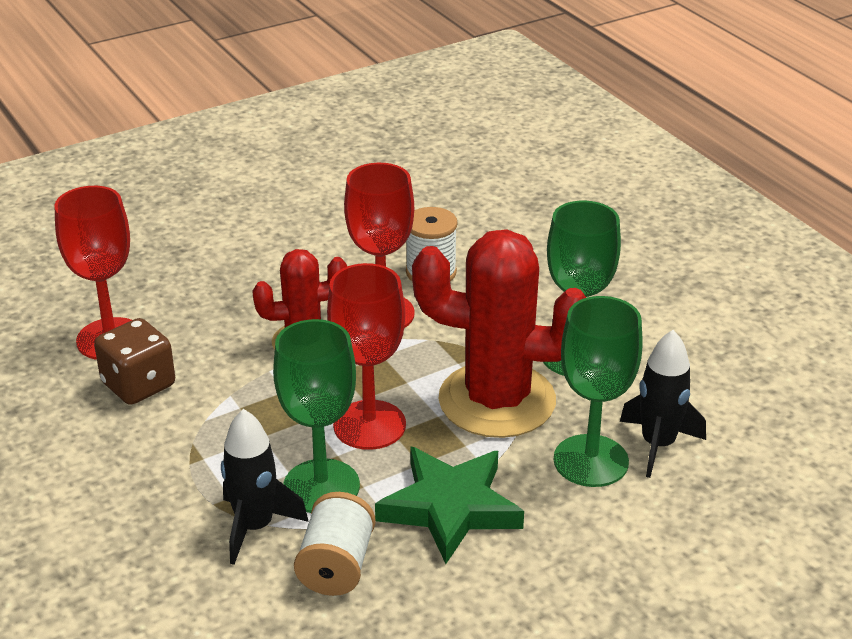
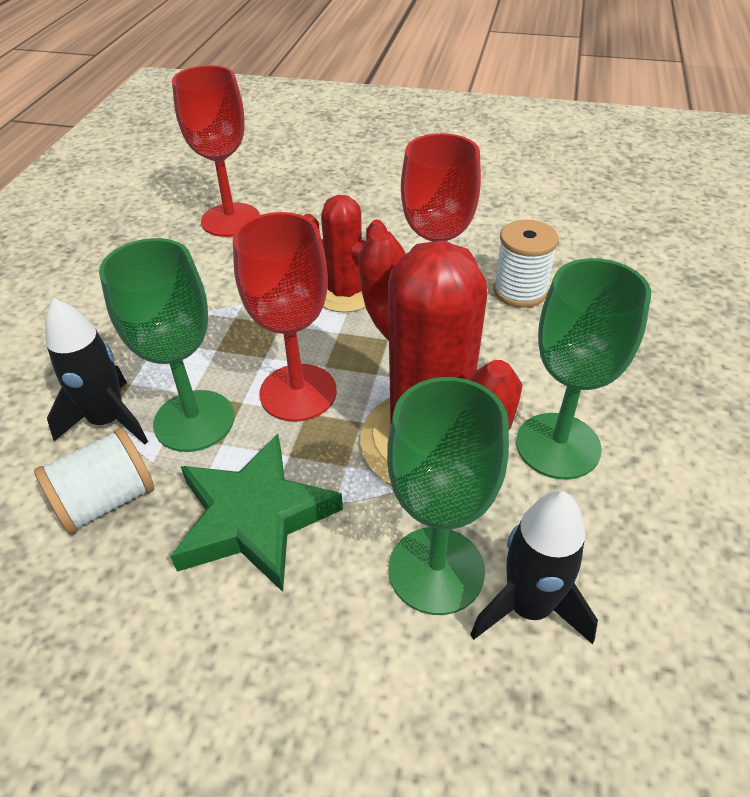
camera: 45 degrees right, 10 degrees up
brown dice [94,318,175,405] -> none

